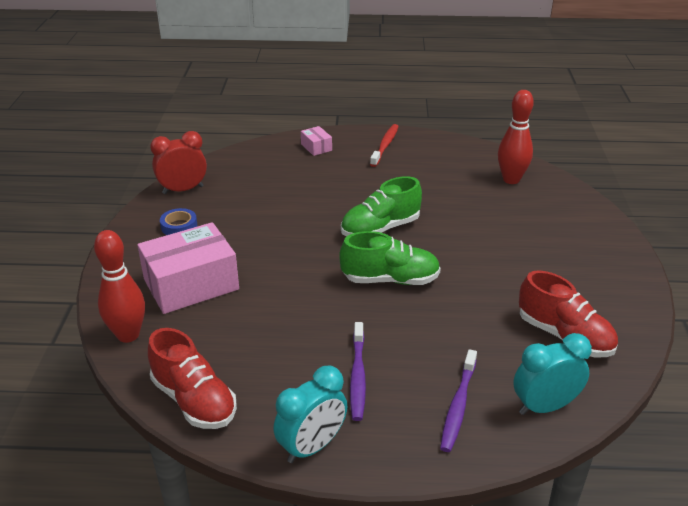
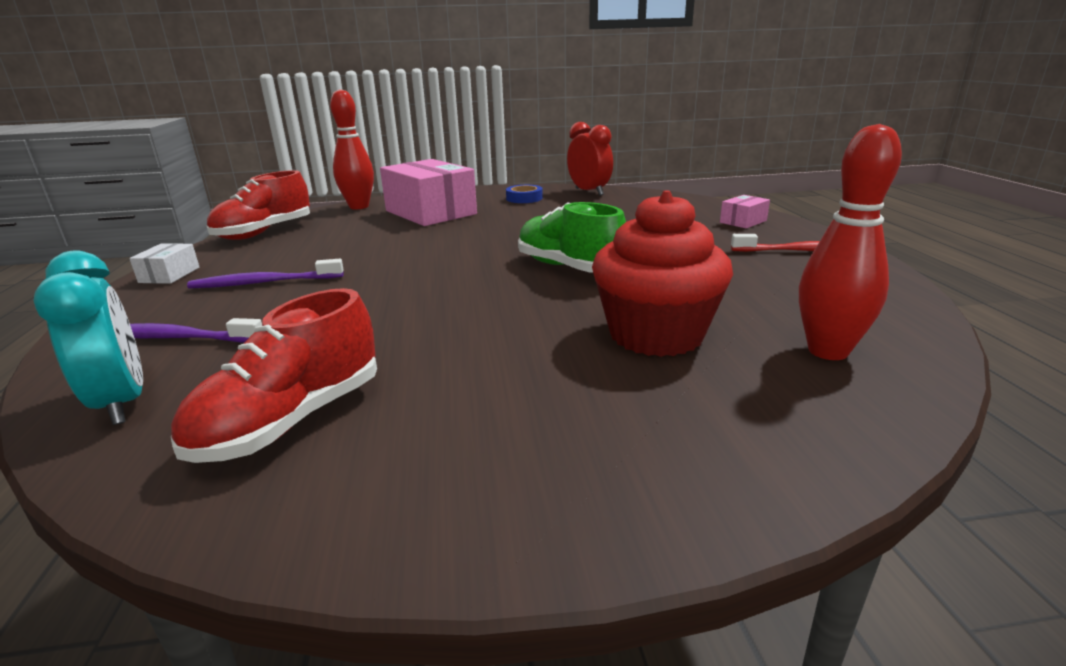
camera: 80 degrees right, 10 degrees down
turquoise clock [273,366,347,463] -> white box [129,243,199,284]
green shoe [339,231,441,285] -> none
none -> red cupcake [592,190,733,357]

